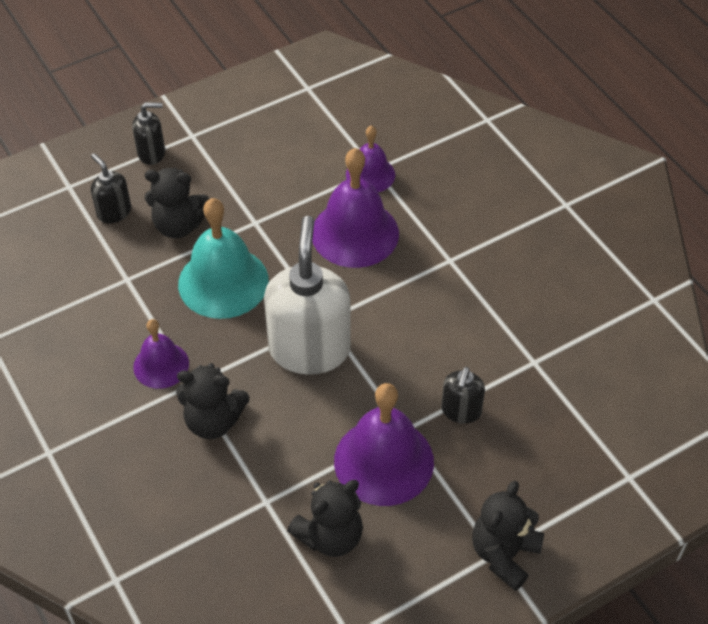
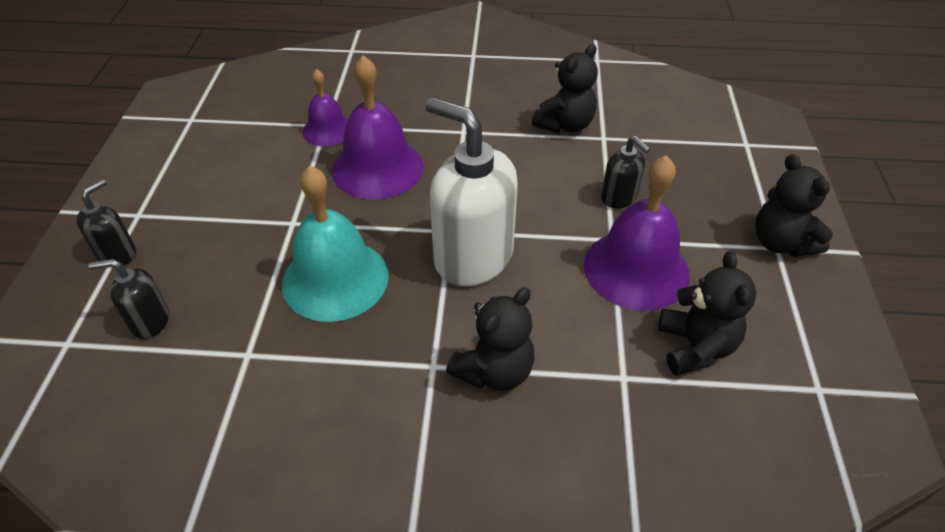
camera: 55 degrees left, 5 degrees down
purple bell [133,319,189,389] -> none
black teddy bear [145,168,209,238] -> black teddy bear moved to [532,44,598,133]

